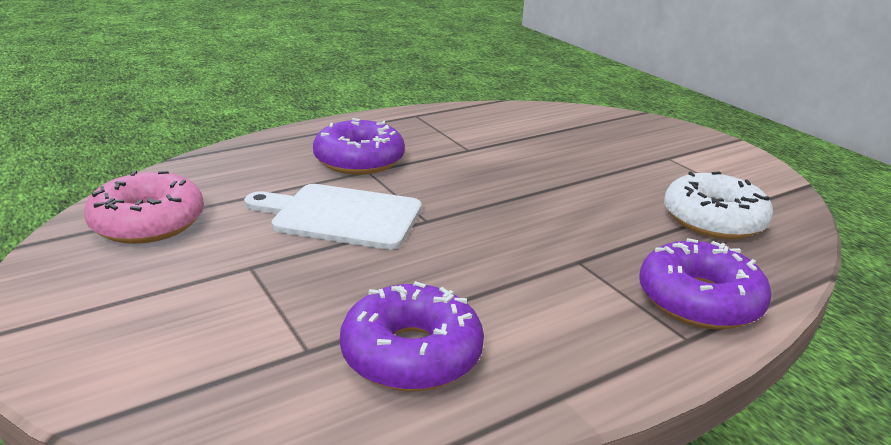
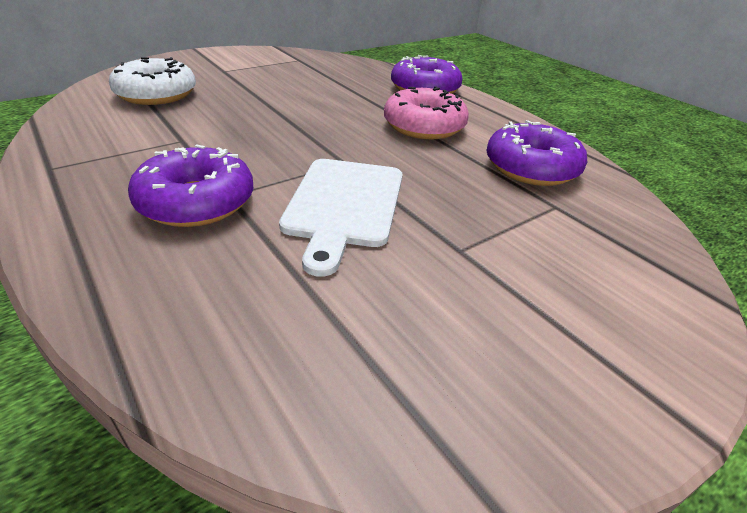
camera: 95 degrees left, 10 degrees up
pink donut [84,170,204,244] -> pink donut moved to [384,86,469,139]
white donut [664,171,773,239] -> white donut moved to [109,57,196,105]

